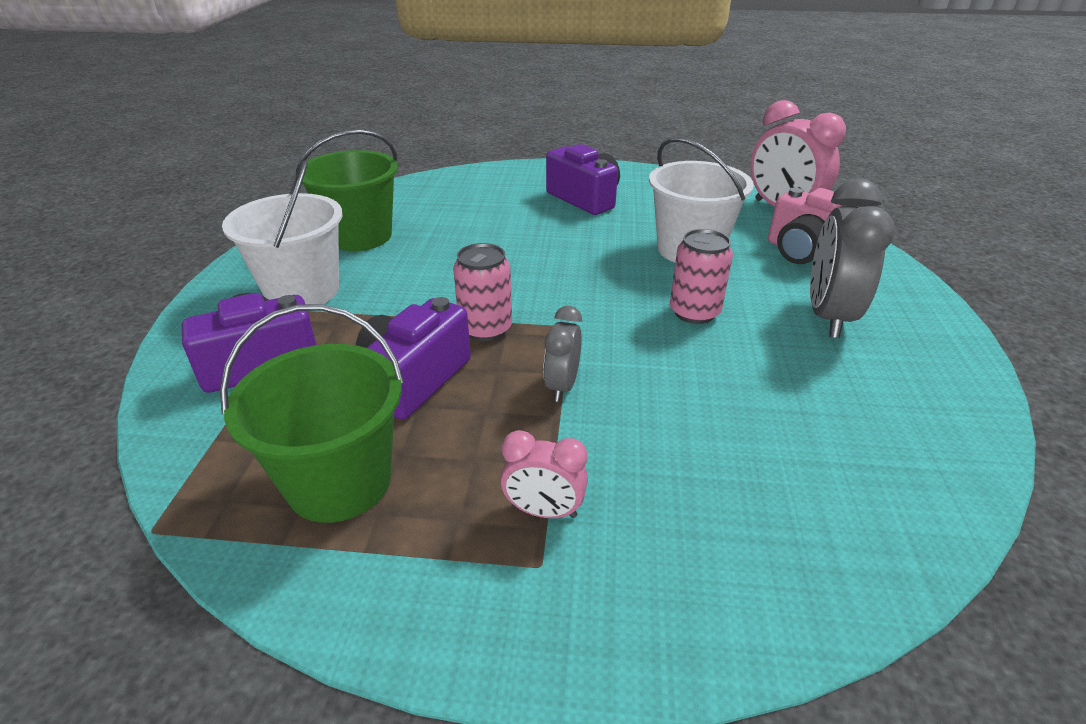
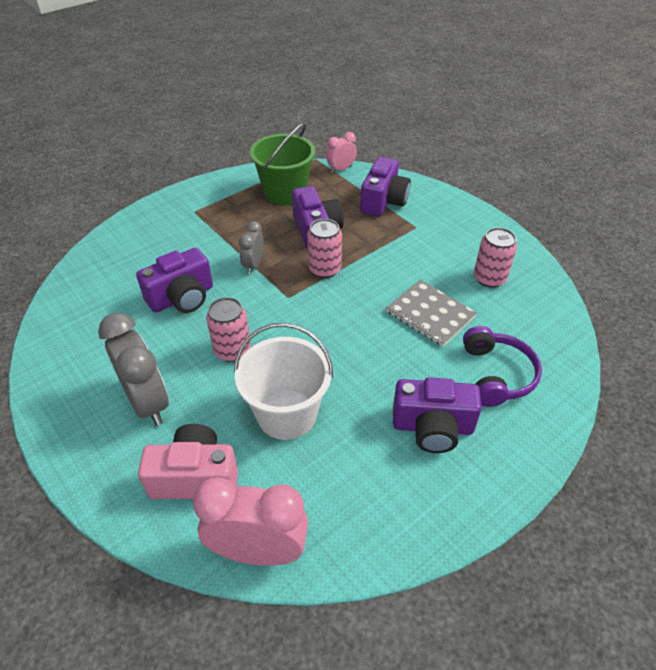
camera: 135 degrees right, 10 degrees up
white bucket [222,160,343,304] -> none
green bucket [296,130,398,251] -> pink can [474,227,517,288]
pink clock [500,430,588,518] -> pink clock moved to [326,132,357,173]
grey clock [543,306,582,402] -> grey clock turned 135 degrees counterclockwise [239,221,264,274]
none -> purple camera [136,248,213,313]
none -> grey notebook [386,280,477,347]
none -> purple headphones [463,326,542,407]

